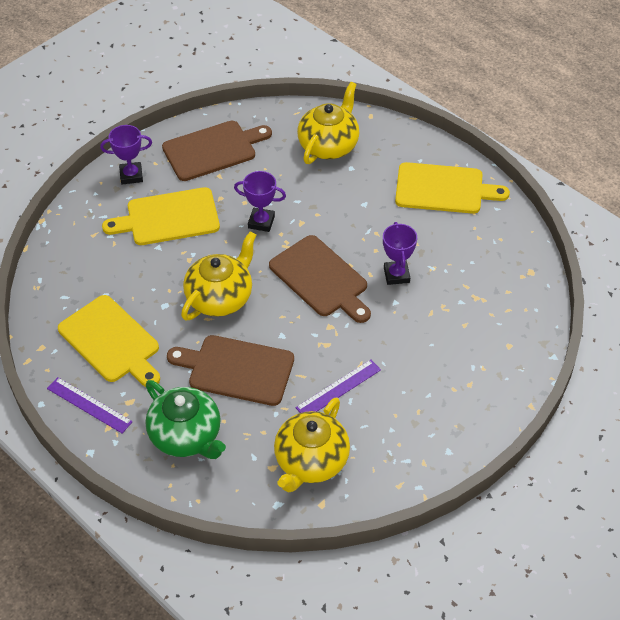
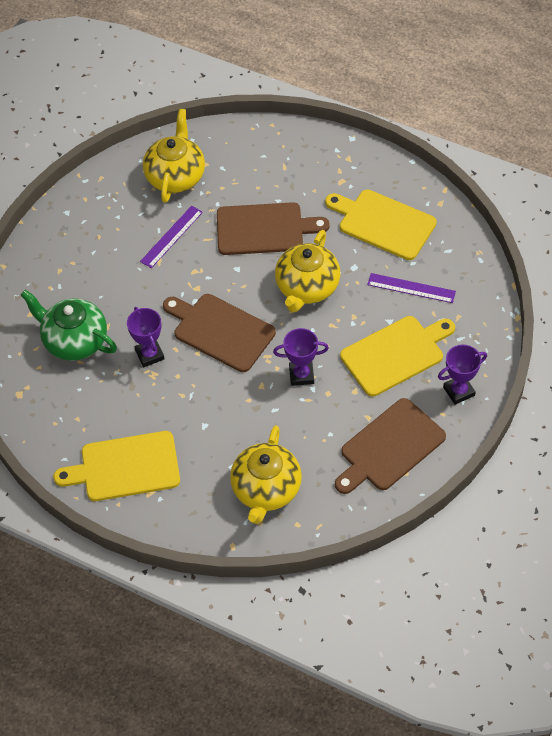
camera: 165 degrees right, 5 degrees up
purple ruler [47,377,133,434] -> purple ruler moved to [367,273,456,303]
green teapot [145,380,226,459] -> green teapot moved to [21,290,117,361]

